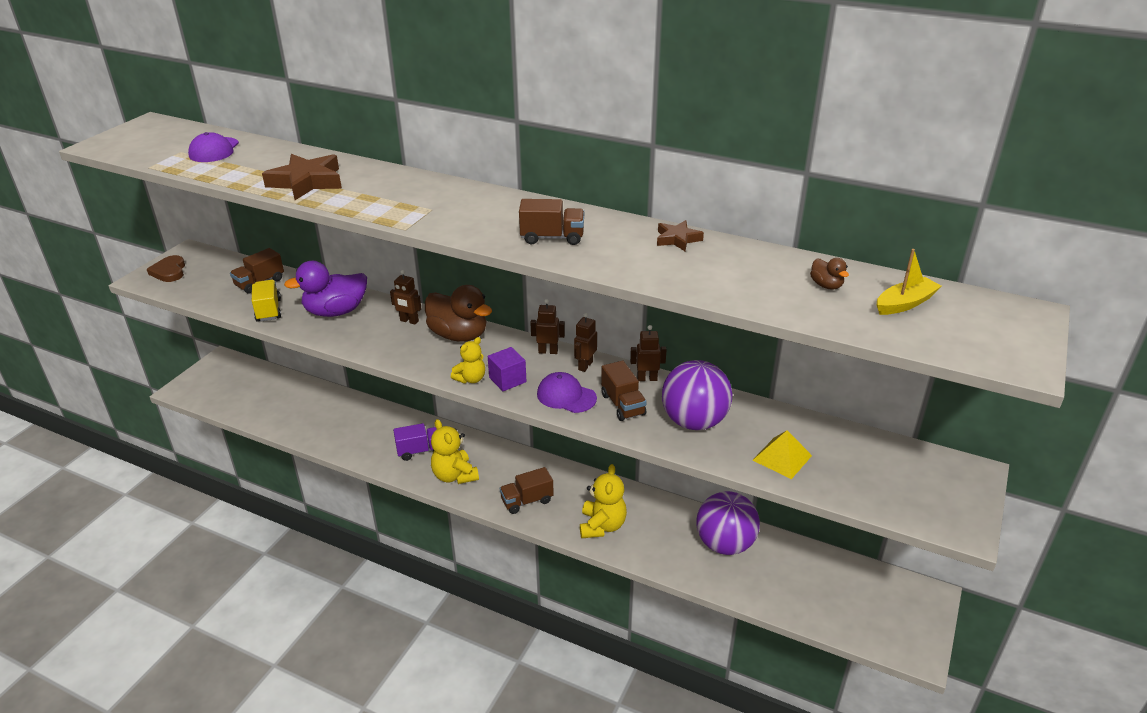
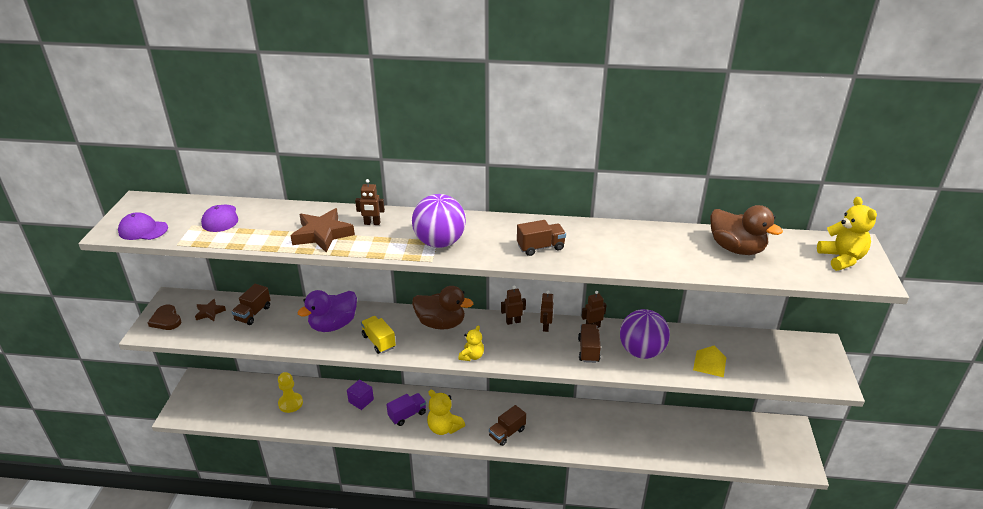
camera: 20 degrees left, 0 degrees up
yellow truck [252,280,281,322] -> yellow truck moved to [361,316,396,354]
brown robot [390,270,422,325] -> brown robot moved to [355,179,385,225]
purple cube [488,347,527,391] -> purple cube moved to [347,379,374,410]
purple cap [537,372,597,413] -> purple cap moved to [118,212,168,240]
yellow teddy bear [580,464,627,538] -> yellow teddy bear moved to [817,197,877,271]
brown truck [601,361,647,421] -> brown truck turned 135 degrees counterclockwise [578,324,601,363]
brown star [657,220,704,251] -> brown star moved to [195,299,226,321]
purple ball [696,491,760,555] -> purple ball moved to [412,194,466,248]
brown duck [810,258,849,289] -> brown duck [710,205,783,255], size x2.34
yellow boat [877,249,941,315] -> none
none -> yellow pawn [278,372,303,413]

